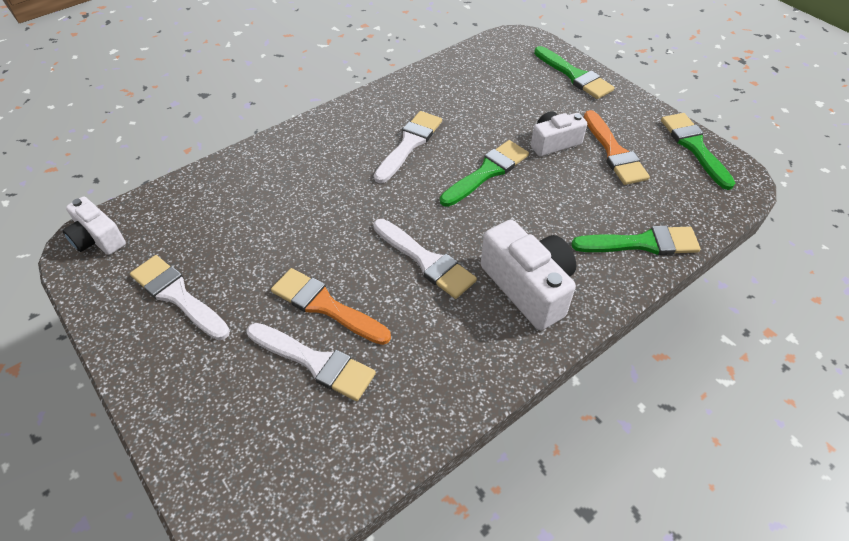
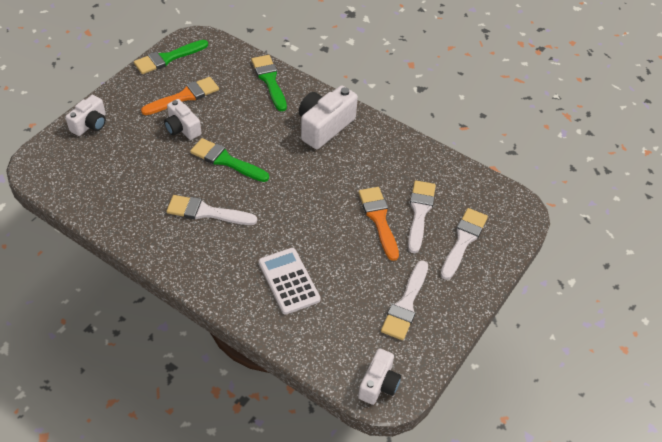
camera: 110 degrees left, 0 degrees up
orange brush [271,268,391,345] -> orange brush turned 150 degrees clockwise [358,187,399,261]
white brush [373,219,477,299] -> white brush moved to [441,208,488,280]
green brush [534,46,614,99] -> white camera [65,95,106,136]
none -> white calculator [259,248,321,315]

